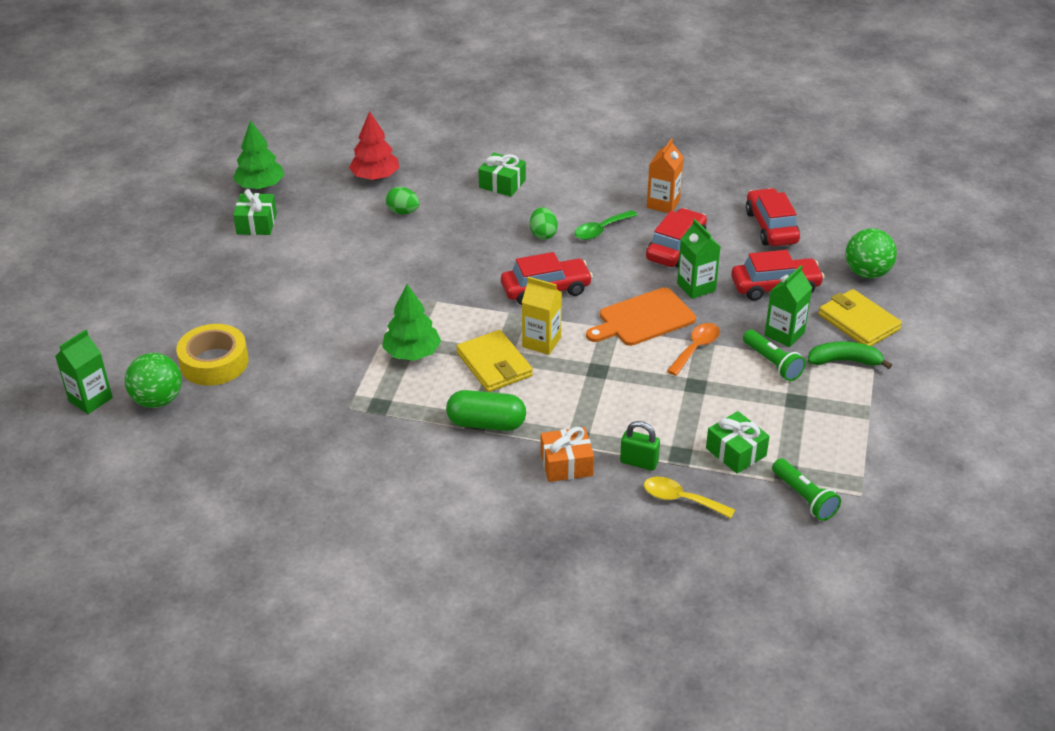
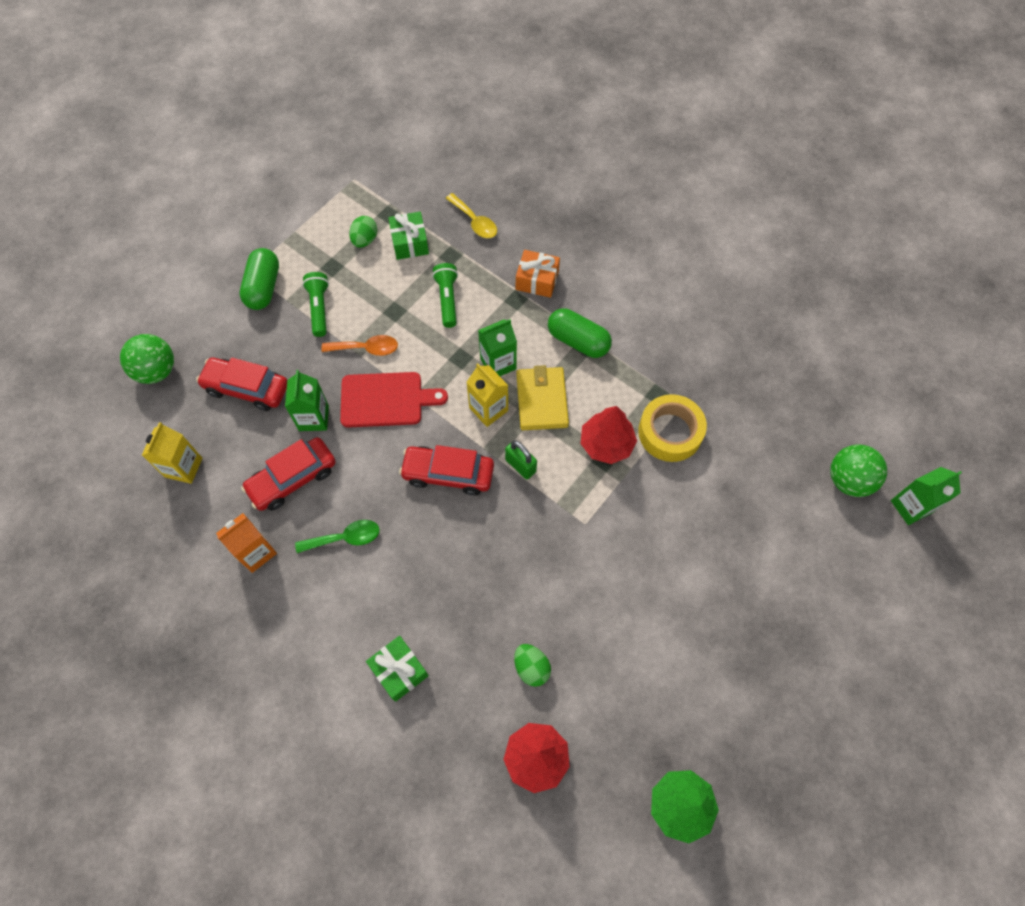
camera: 155 degrees left, 25 degrees up
yellow tape [176,324,249,386] -> yellow tape moved to [638,394,707,462]
green gift [233,189,277,235] -> none
green tree [382,284,441,361] -> red tree [581,406,637,464]
green egg [530,207,558,240] -> green egg moved to [349,216,377,248]
orange cutting board [586,287,696,346] -> red cutting board [340,372,448,428]
green padlock [620,421,660,471] -> green padlock moved to [505,440,537,480]
orange spoon [667,323,720,376] -> orange spoon turned 150 degrees counterclockwise [321,335,398,356]
red car [746,188,800,246] -> yellow carton [141,422,202,484]
green carton [765,265,812,347] -> green carton moved to [478,319,517,376]
green flashlight [772,458,841,521] -> green flashlight moved to [432,263,458,328]
green banana [808,342,892,369] -> green capsule [240,248,279,310]
yellow wallet [818,289,902,346] -> none

